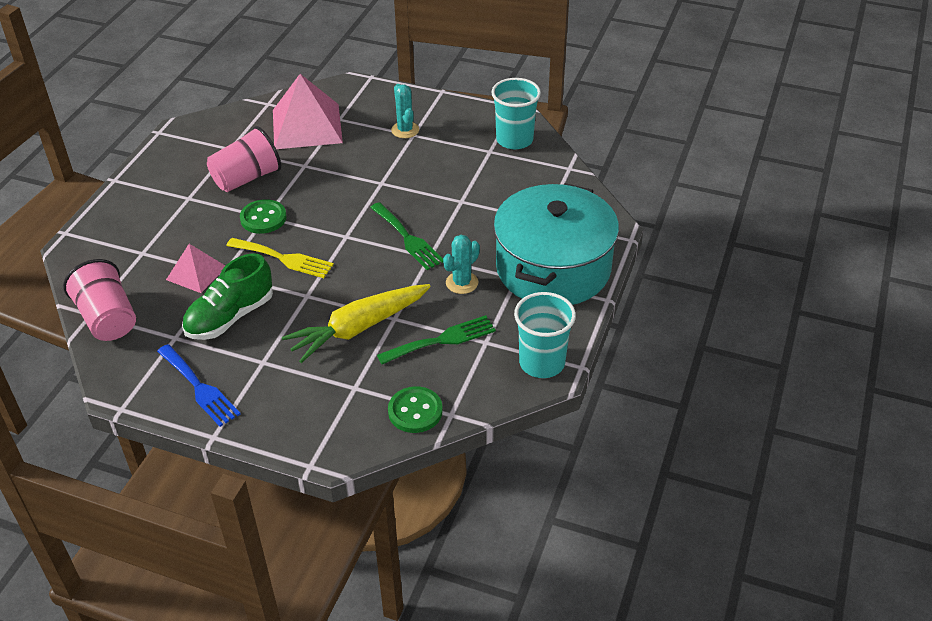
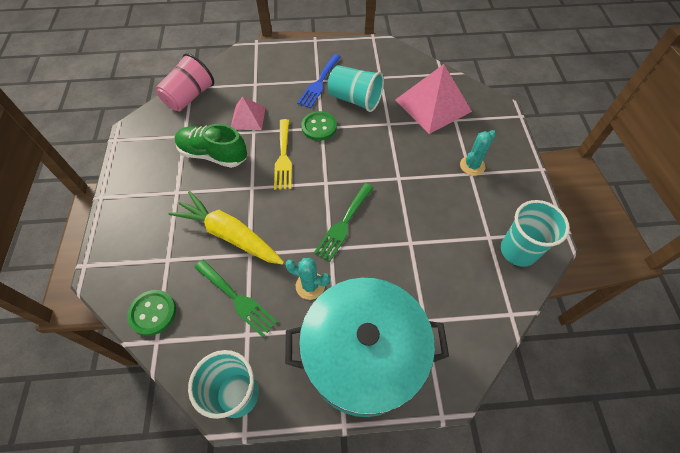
camera: 65 degrees right, 15 degrees up
blue fork [157,344,241,427] -> blue fork moved to [297,54,341,108]
pink cup [207,126,281,192] -> turquoise cup [327,65,384,112]

